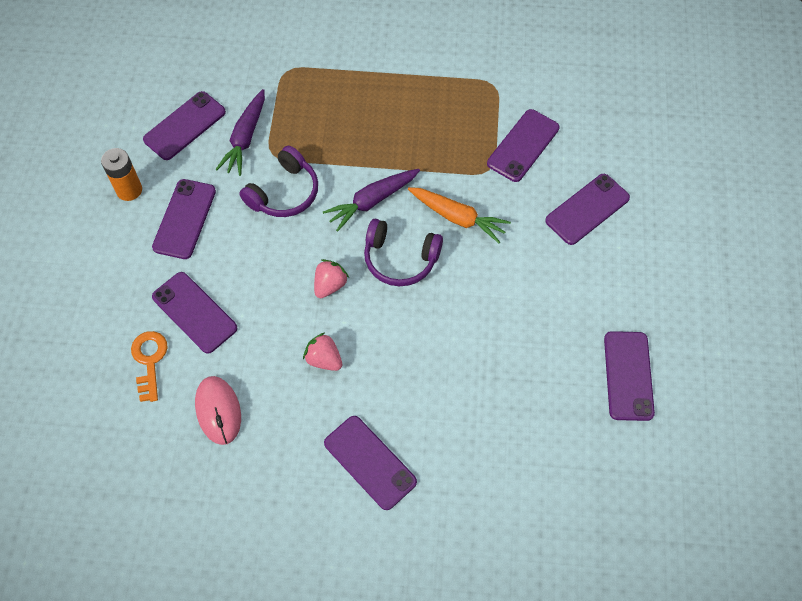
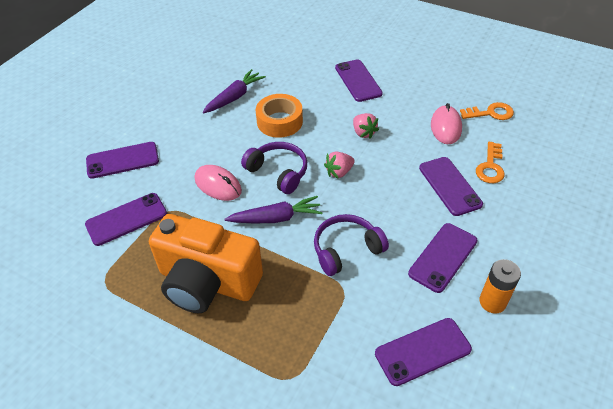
camera: 155 degrees left, 15 degrees down
purple carrot [216,89,265,176] -> purple carrot moved to [202,69,266,114]
orange carrot [408,187,511,243] -> pink mouse [195,165,242,201]
purple phone [604,331,655,421] -> none
none -> orange camera [149,214,263,314]
none -> orange tape [256,94,303,138]
none -> orange key [460,102,514,120]

